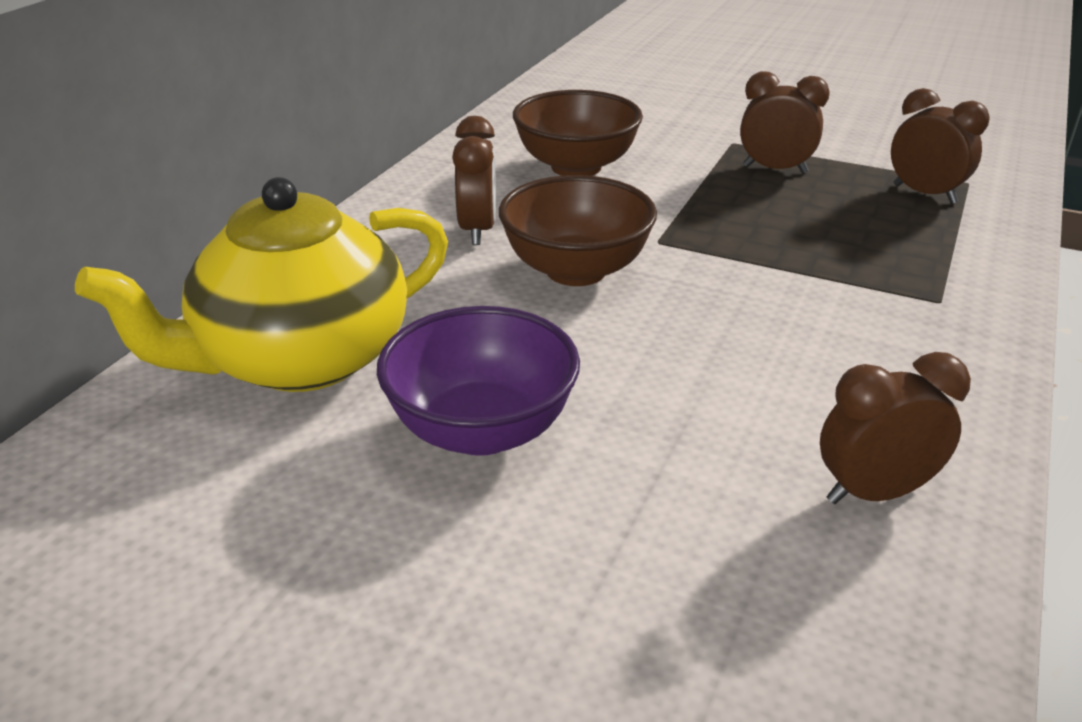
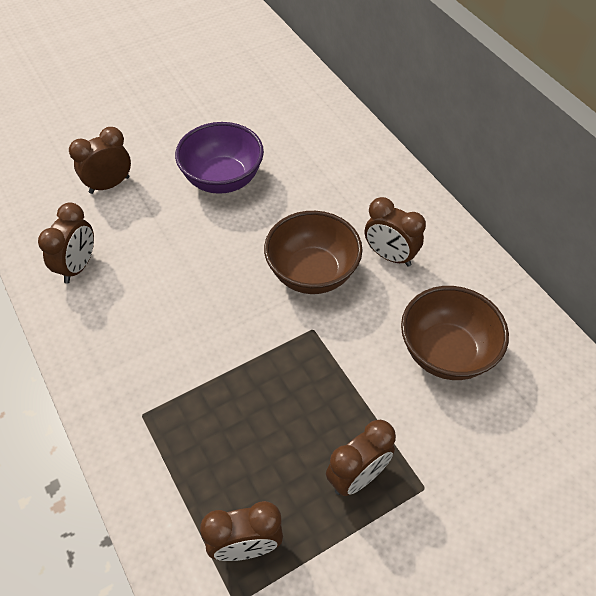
camera: 125 degrees right, 20 degrees up
yellow teapot [75,177,448,392] -> none
none -> brown clock [69,127,131,194]

